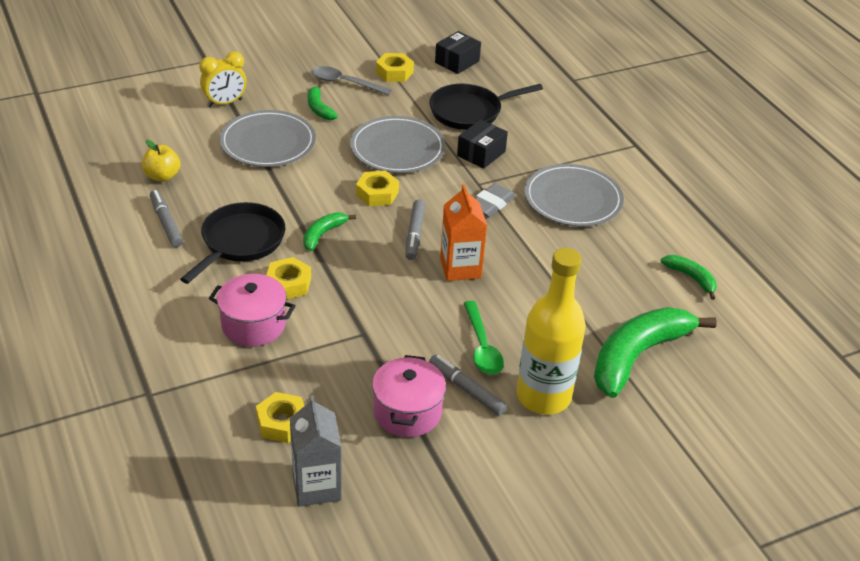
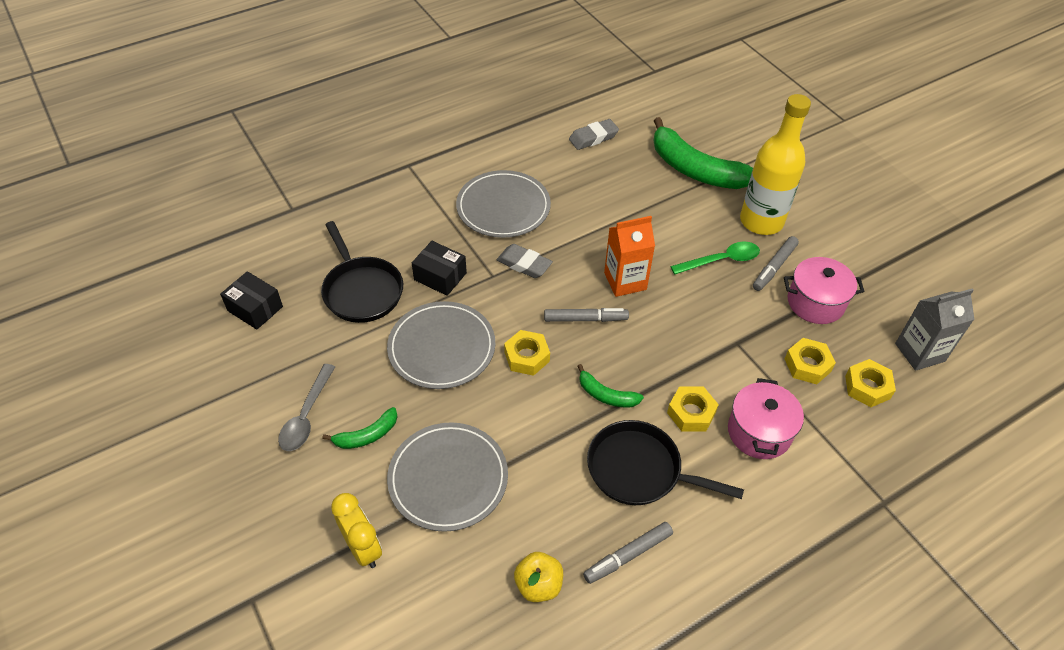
camera: 95 degrees left, 10 degrees up
yellow nut [376,53,414,82] -> yellow nut moved to [785,338,836,384]
green banana [661,255,717,300] -> grey eraser [569,119,619,150]

